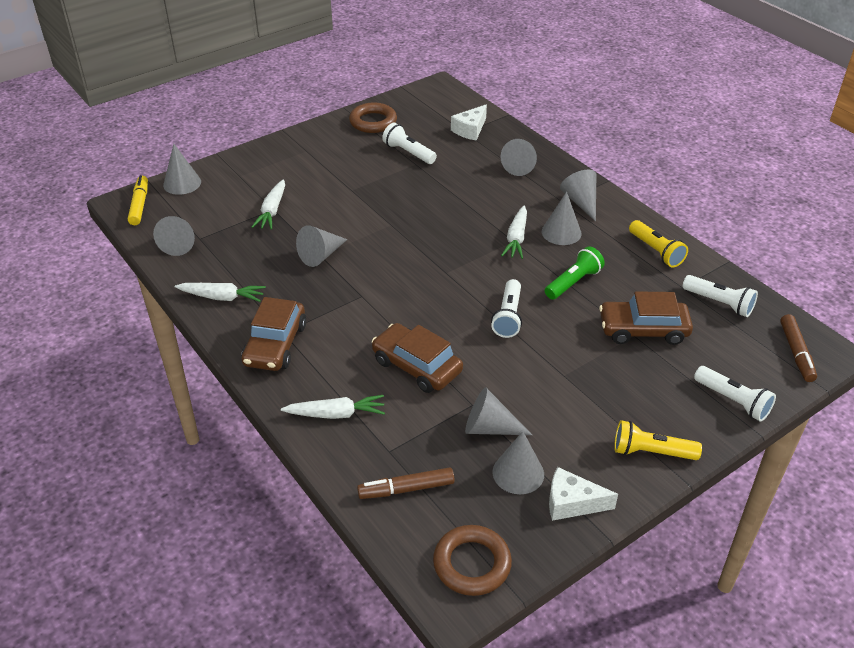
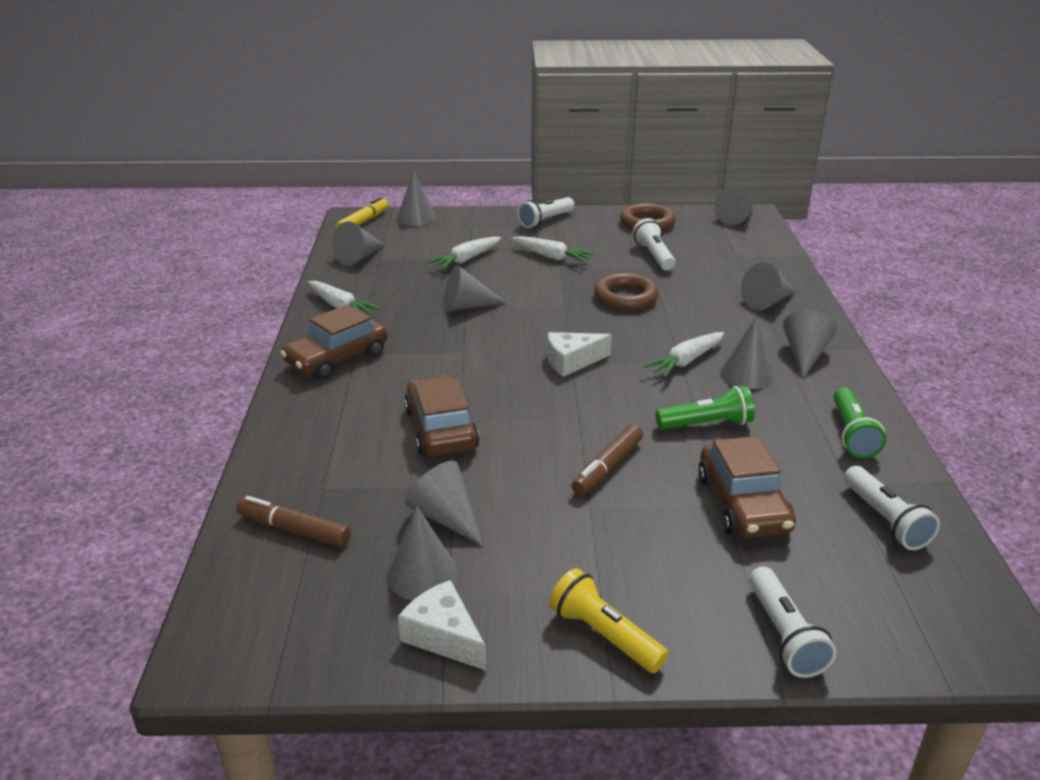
camera: 35 degrees right, 10 degrees down
white carrot [281,395,385,419] -> white carrot moved to [511,236,595,263]
brown ring [433,525,512,596] -> brown ring moved to [594,273,659,310]
white cheese [451,104,487,140] -> white cheese moved to [547,332,612,377]
white flashlight [491,279,522,338] -> white flashlight moved to [517,197,575,228]
brown car [599,291,693,345] -> brown car turned 135 degrees counterclockwise [698,436,796,538]
yellow flashlight [629,220,688,268] -> green flashlight [833,388,886,458]
brown marker [780,314,817,382] -> brown marker moved to [571,424,643,495]
none -> grey cone [714,185,753,225]

